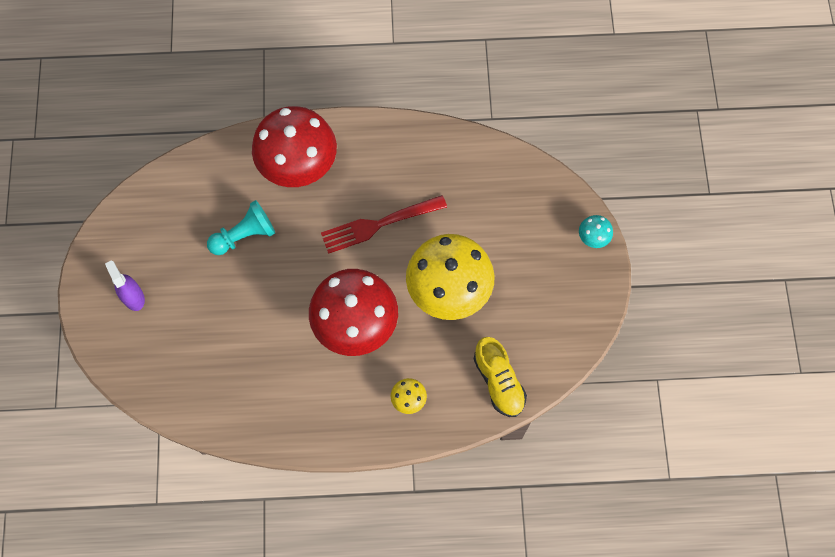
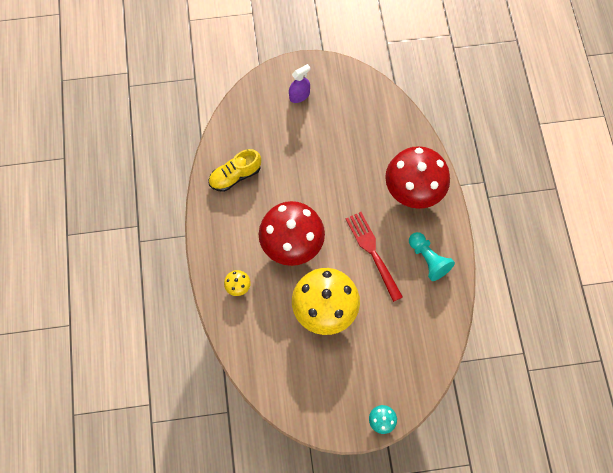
camera: 85 degrees right, 0 degrees up
turquoise pawn [207,200,275,255] -> turquoise pawn moved to [409,232,455,281]
yellow shoe [474,337,527,417] -> yellow shoe moved to [208,149,261,192]

